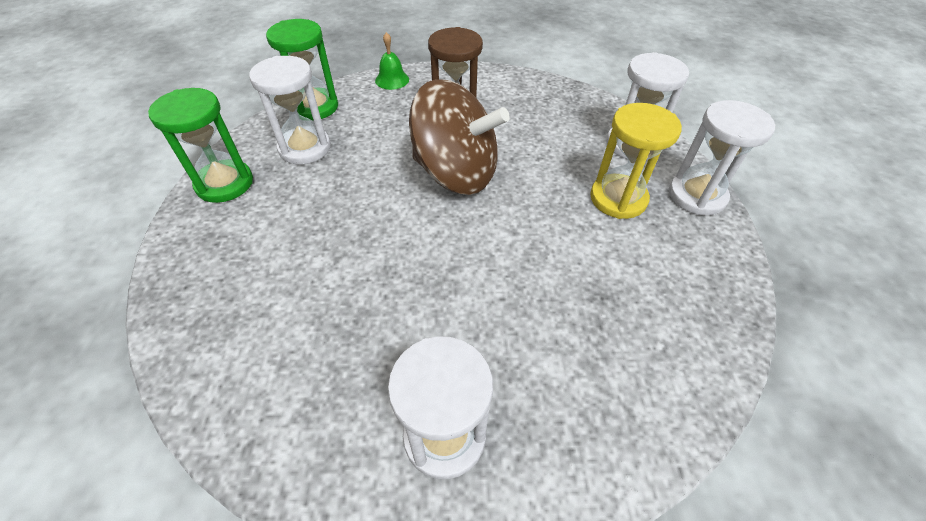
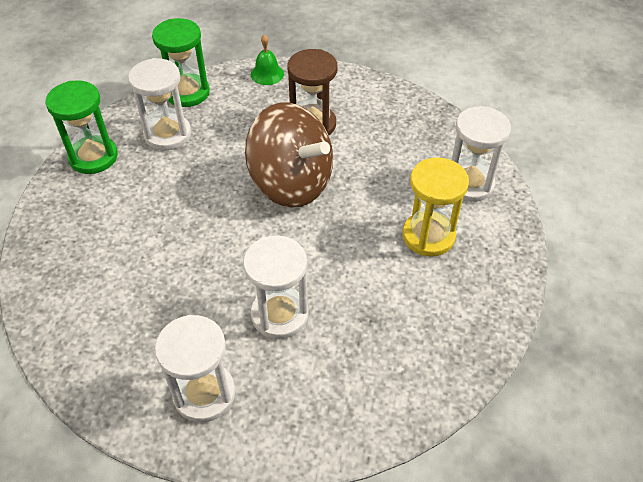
camera: 15 degrees right, 0 degrees up
white hourglass [669,100,775,216] -> white hourglass moved to [243,235,309,339]

